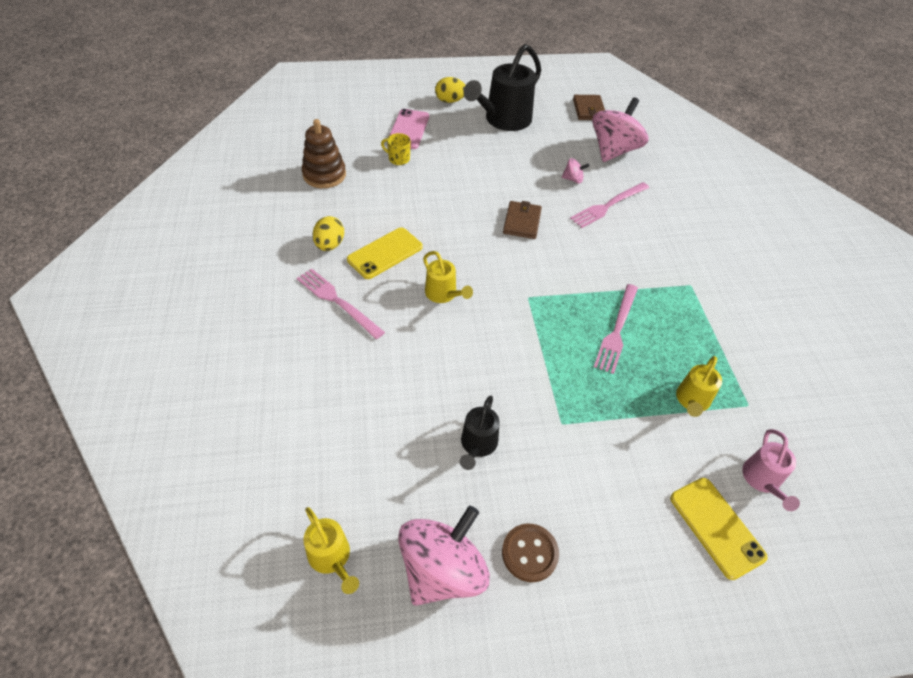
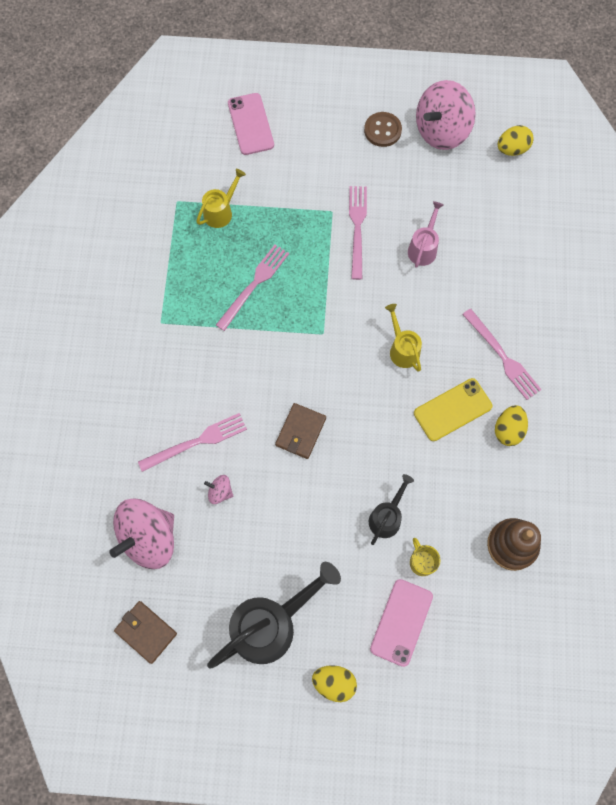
camera: 165 degrees left, 20 degrees up
yellow watering can [303,507,359,594] -> yellow egg [498,125,534,156]
yellow mug [381,133,411,165] -> yellow mug turned 150 degrees counterclockwise [410,538,441,576]
black watering can [460,396,500,470] -> black watering can moved to [369,474,414,545]
brown wallet [573,95,605,120] -> brown wallet turned 60 degrees counterclockwise [114,601,177,664]
yellow phone [670,478,768,580] -> pink phone [228,93,274,155]
pink watering can [742,429,800,511] -> pink watering can moved to [408,201,444,268]
none -> pink fork [349,186,367,280]

